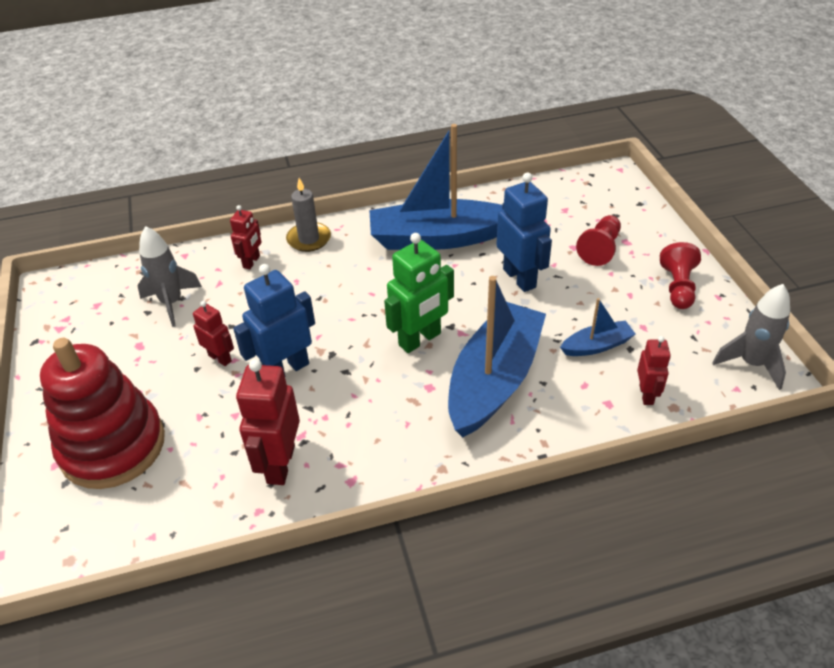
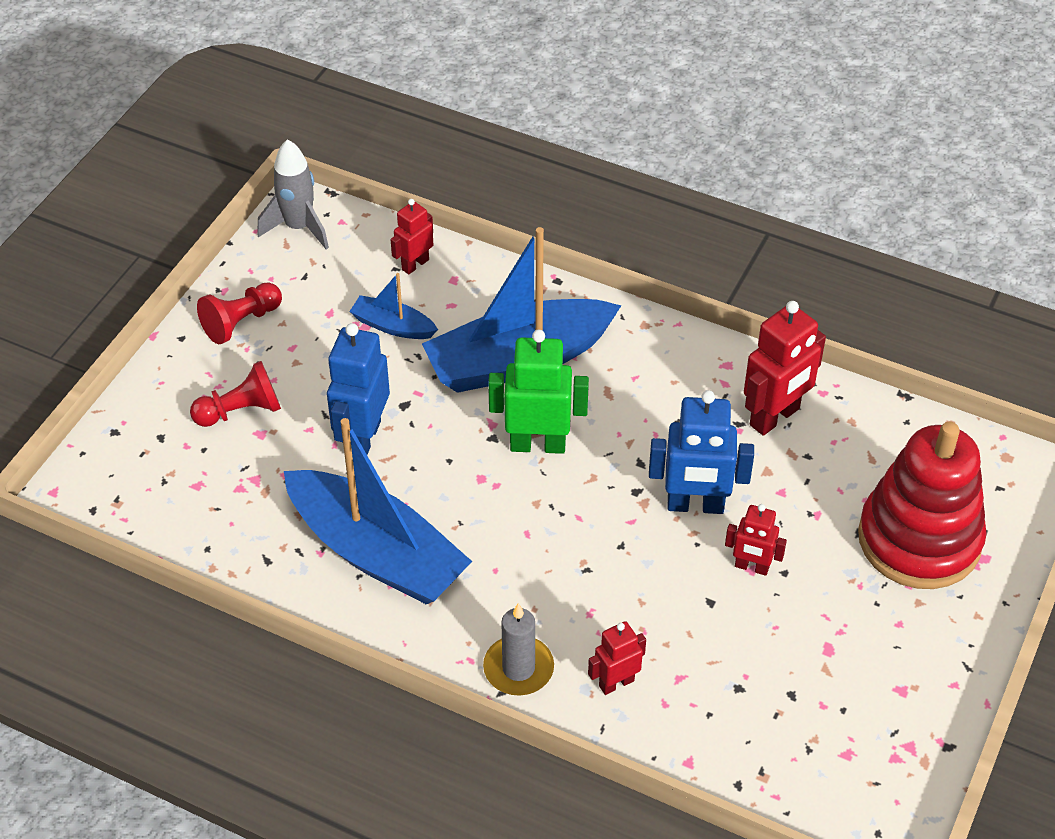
camera: 140 degrees left, 5 degrees up
grey rocket [137,226,202,327] -> none
red robot [193,301,234,366] -> red robot turned 60 degrees counterclockwise [725,504,787,576]

